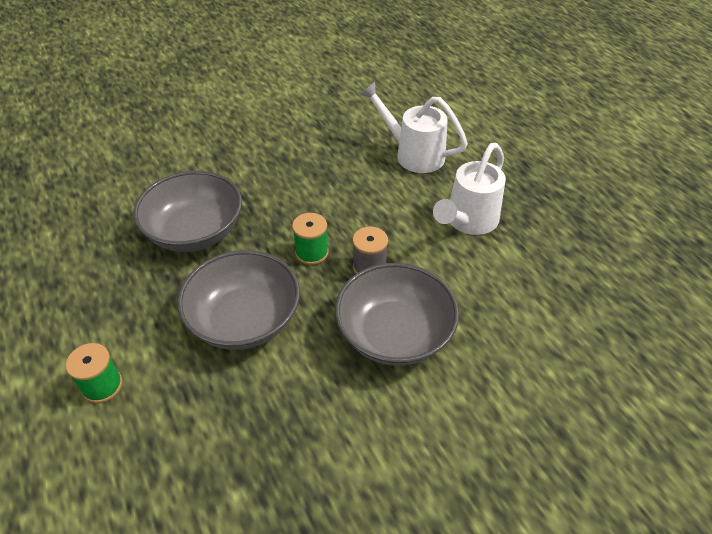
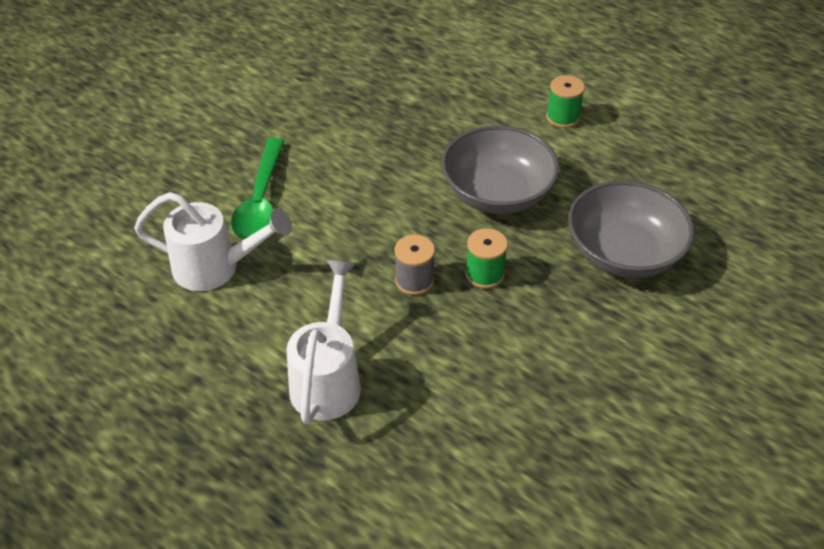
camera: 155 degrees right, 0 degrees up
grey bowl [335,263,459,366] -> none
white watering can [360,82,468,173] -> white watering can moved to [134,192,292,291]
none -> green spoon [231,138,284,239]

